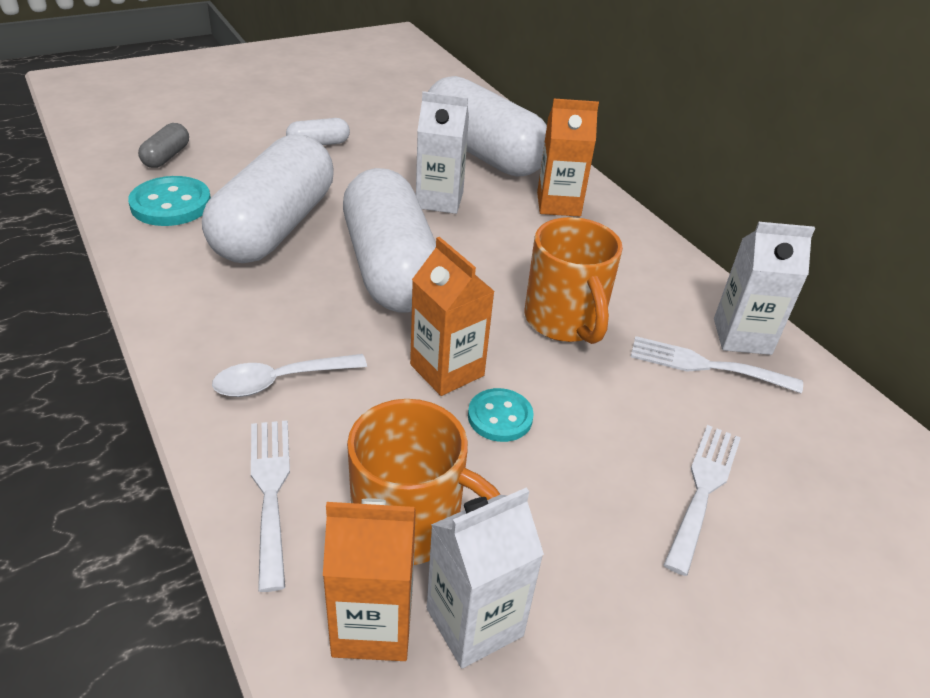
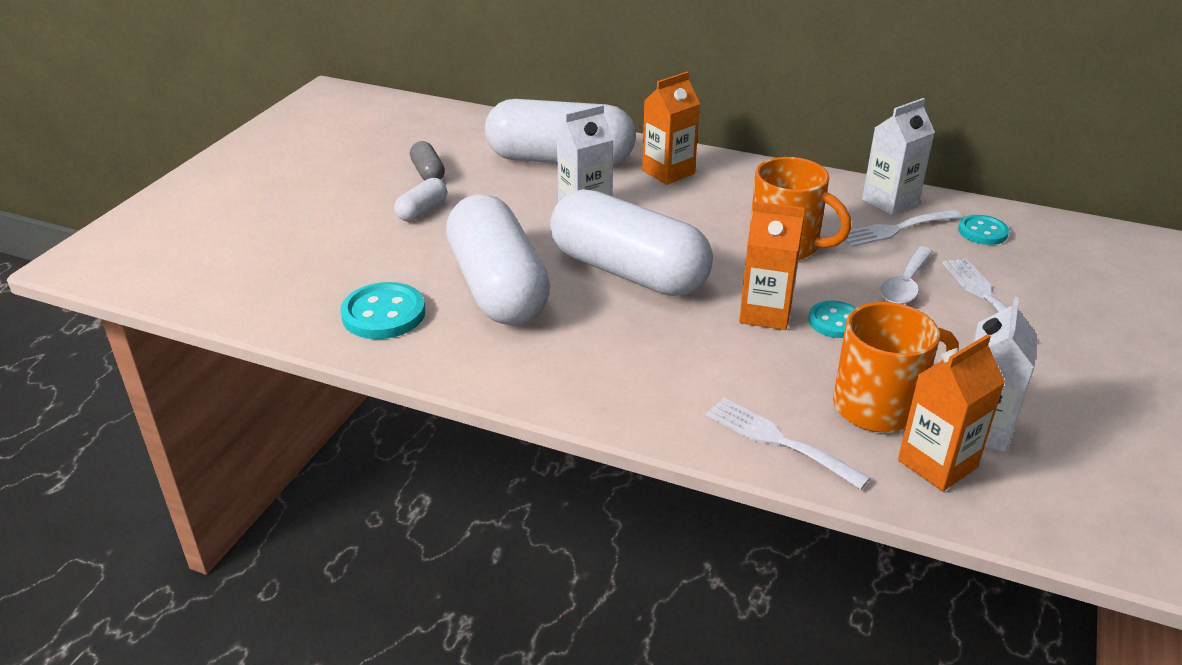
camera: 35 degrees left, 5 degrees down
grey capsule [138,123,189,168] -> grey capsule moved to [410,141,445,180]
white spoon [212,354,367,397] -> white spoon moved to [880,246,933,304]
none -> turquoise button [958,215,1009,245]

